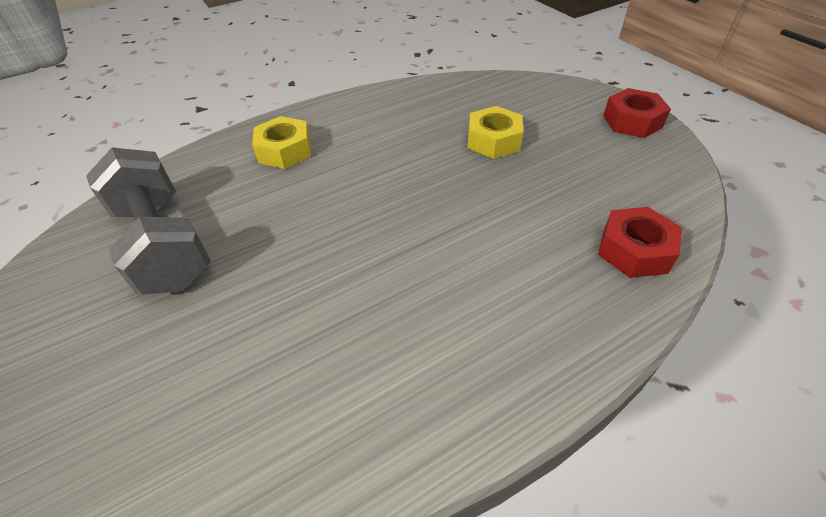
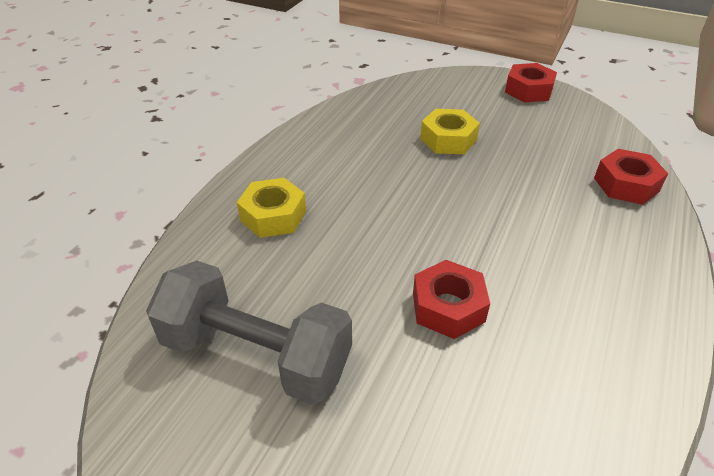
camera: 35 degrees left, 5 degrees down
none -> red nut [413,260,490,339]

